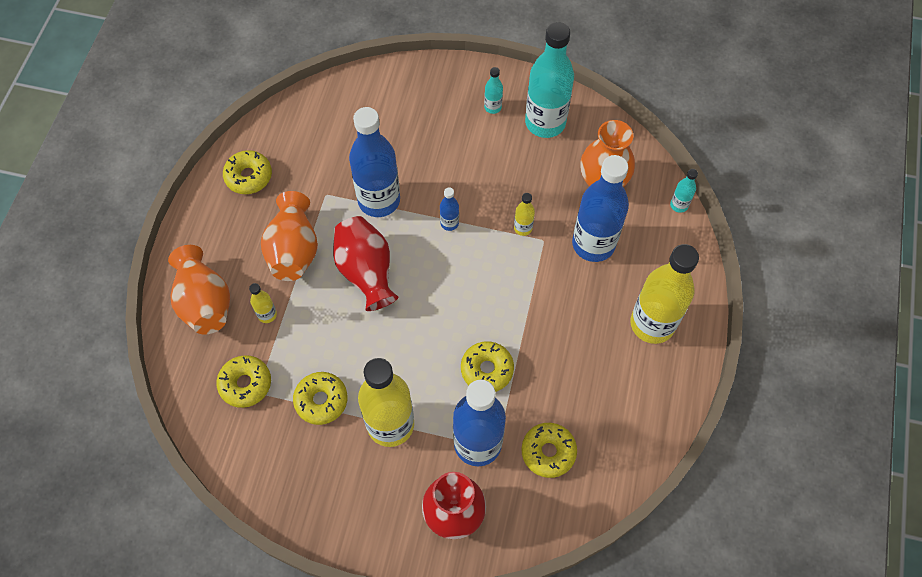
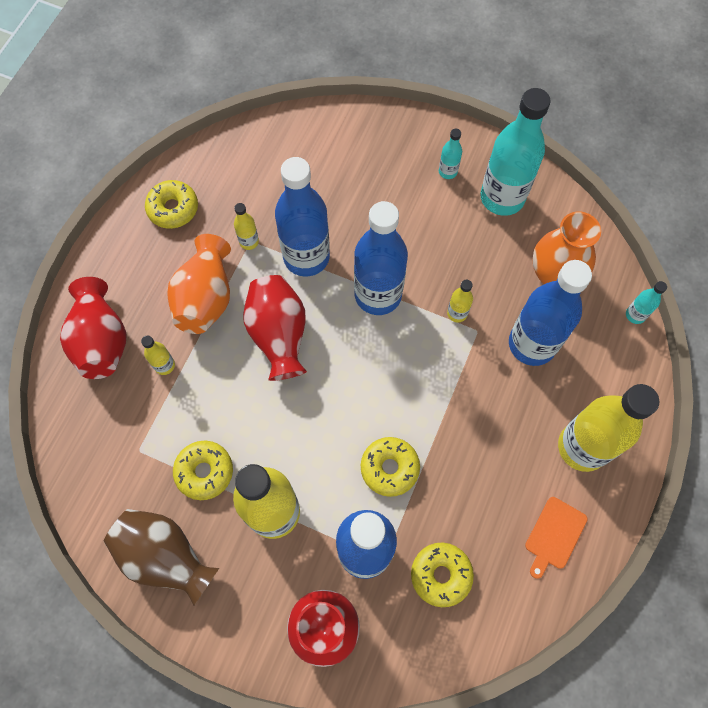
camera: 10 degrees right, 5 degrees up
orange vase [168,245,230,334] -> red vase [60,277,127,379]
yellow donut [216,355,271,408] -> none
blue bottle [440,188,459,231] -> blue bottle [354,201,408,315], size x2.33
none -> brown vase [104,509,219,605]
none -> yellow bottle [234,203,259,250]
none -> orange cutting board [525,497,588,579]

